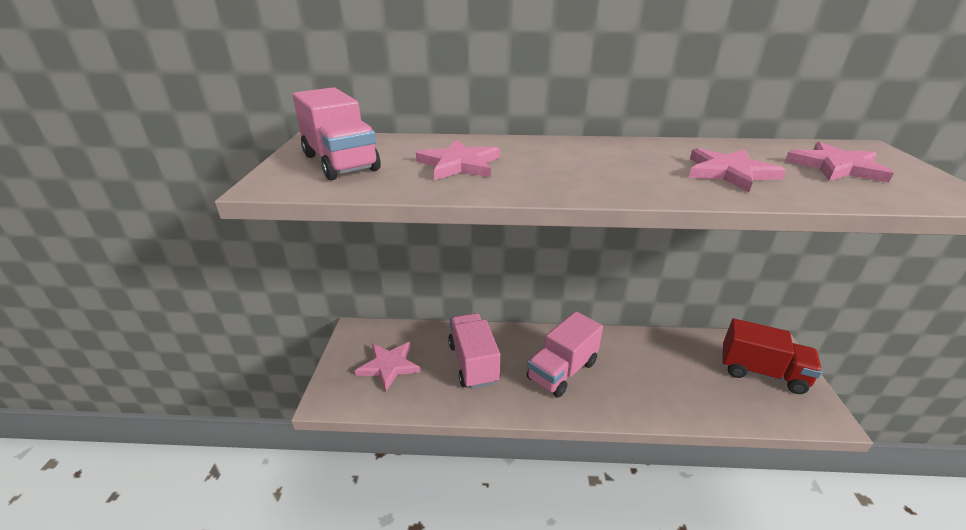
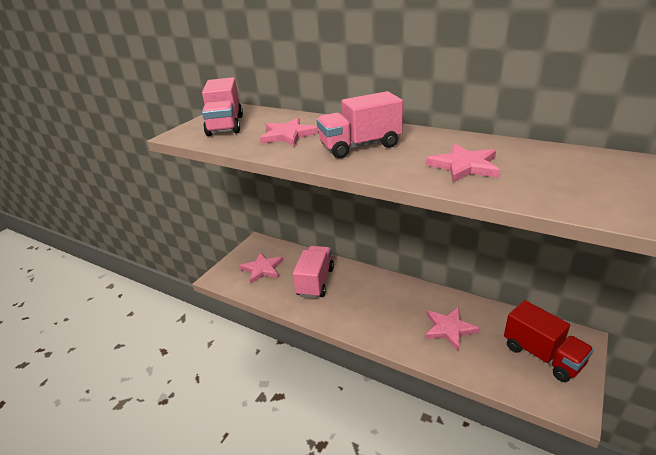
camera: 30 degrees right, 0 degrees up
pink truck [526,311,603,398] -> pink truck moved to [317,91,403,158]
pink star [785,142,894,183] -> pink star moved to [425,307,480,351]

